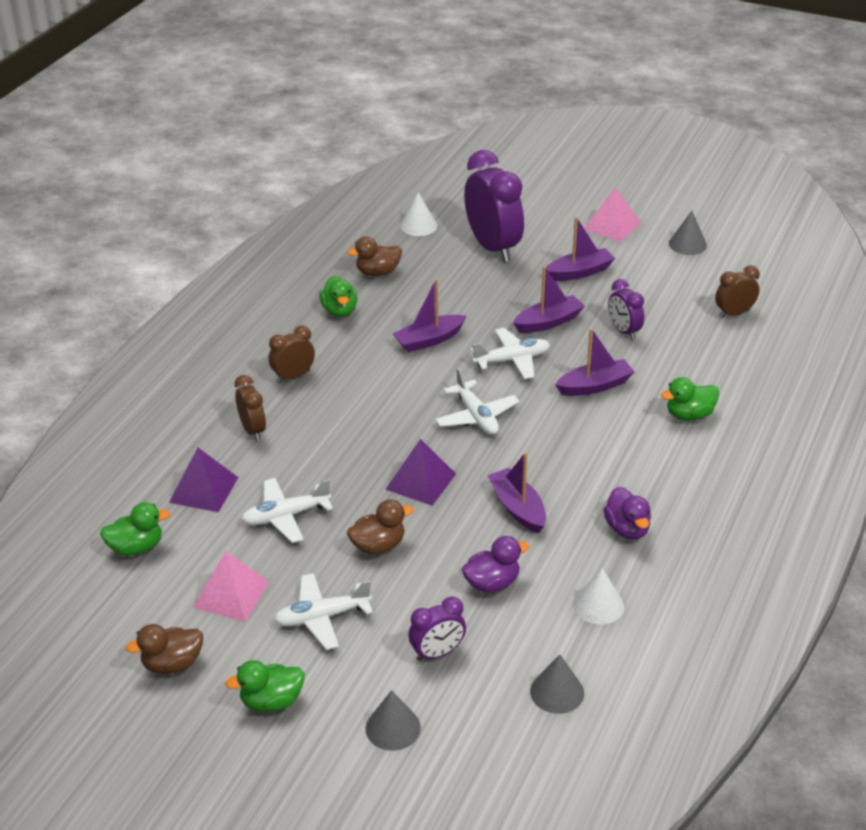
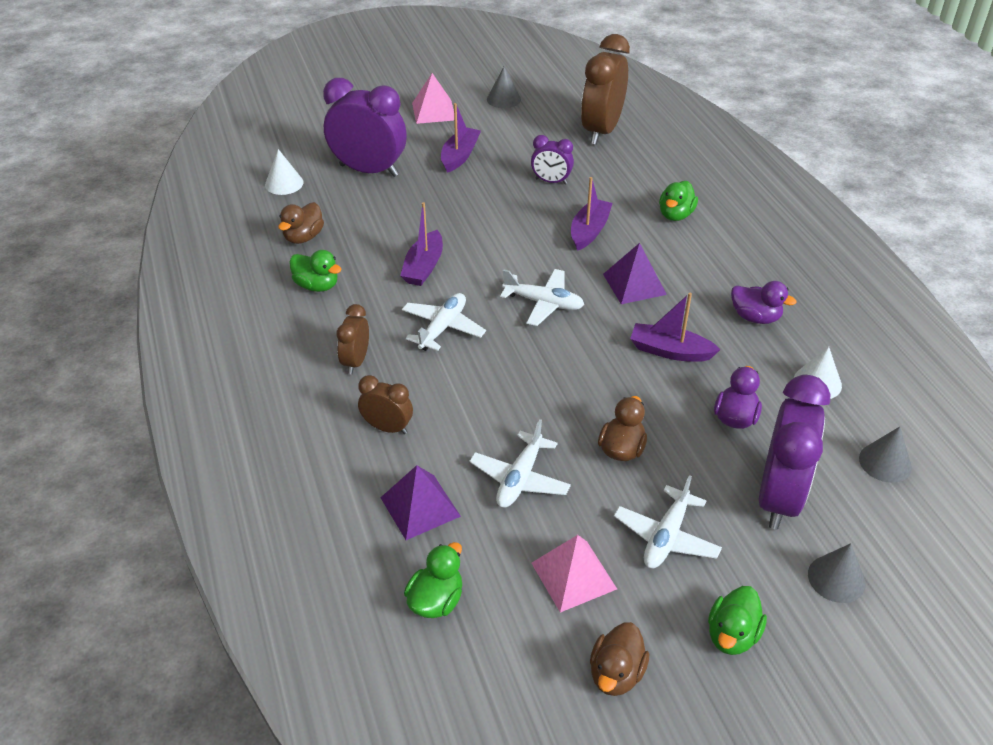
camera: 45 degrees left, 5 degrees up
purple pyramid [385,439,456,506] -> purple pyramid moved to [603,243,667,304]
purple clock [408,597,466,661] -> purple clock [759,375,830,530], size x1.95
white plane [470,328,550,379] -> white plane moved to [402,293,486,351]
purple boat [513,266,585,333] -> none
brown clock [715,265,760,318] -> brown clock [581,34,630,145], size x1.95

